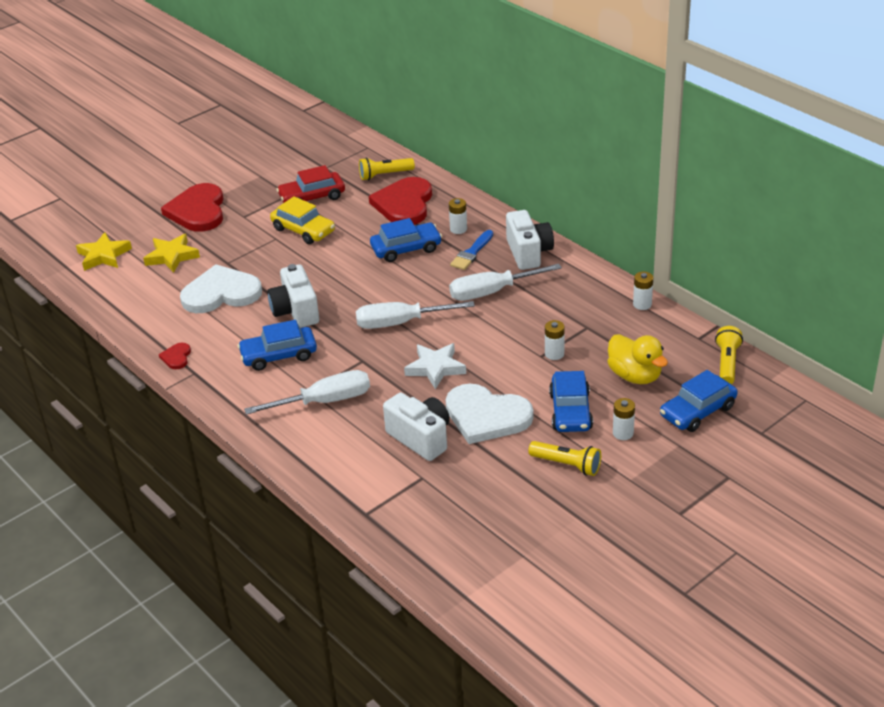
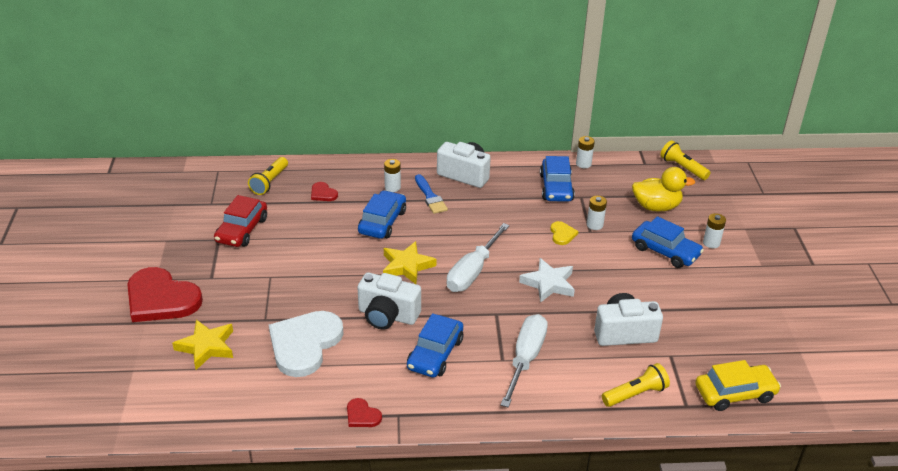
camera: 55 degrees left, 0 degrees up
yellow star [76,232,132,271] -> yellow star moved to [383,241,436,284]
yellow car [270,196,335,244] -> yellow car moved to [695,360,781,411]
red heart [369,177,432,225] -> red heart [311,182,338,201], size x0.43
white heart [446,384,534,444] -> none
white screwdriver [449,264,562,301] -> none
yellow flashlight [528,441,601,476] -> yellow flashlight moved to [602,363,670,407]
blue car [660,370,738,432] -> blue car moved to [540,156,575,202]
none -> yellow heart [550,221,579,245]

